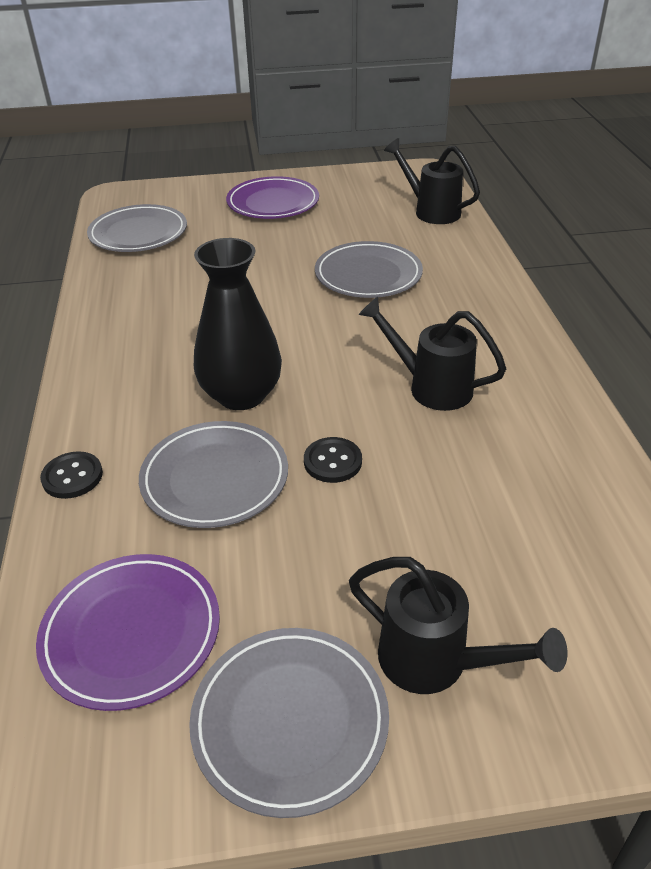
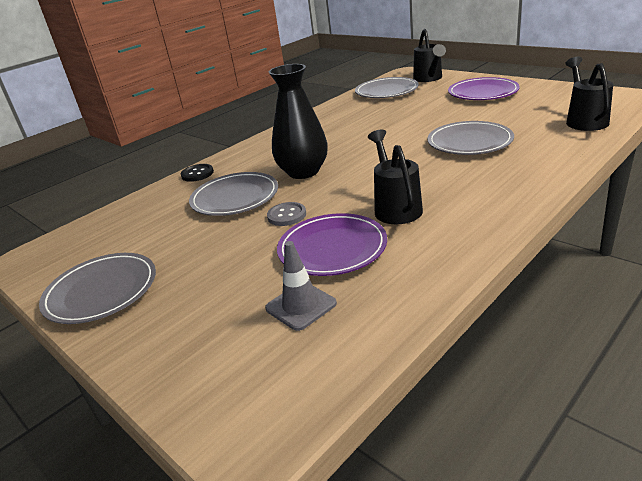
camera: 55 degrees right, 10 degrees down
purple plate [36,554,220,711] -> purple plate moved to [277,213,387,276]
black button [304,437,362,483] -> grey button [267,202,306,226]
black watering can [349,557,568,694] -> black watering can moved to [413,29,446,82]
none -> grey traffic cone [265,241,337,331]

